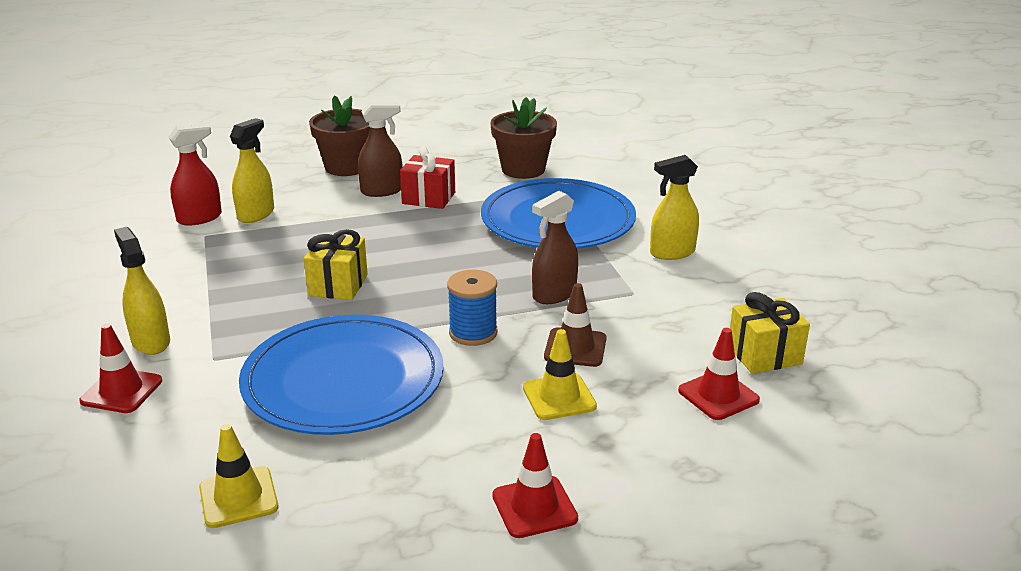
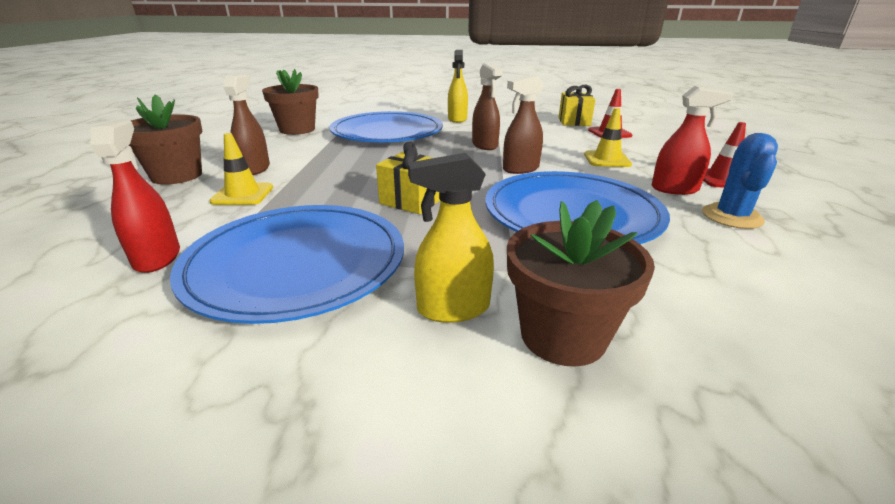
camera: 70 degrees left, 0 degrees up
red traffic cone [79,324,162,413] -> brown flower pot [507,200,655,367]
yellow traffic cone [199,424,278,528] -> yellow traffic cone moved to [209,133,273,205]
yellow spray bottle [230,118,274,223] -> none
red gift [400,146,455,209] -> none
blue spool [447,270,498,346] -> brown spray bottle [503,75,544,174]
brown traffic cone [544,283,606,367] -> none
none -> blue plate [170,205,404,324]
none -> red spray bottle [652,86,733,195]
none -> blue cactus [702,133,778,229]

